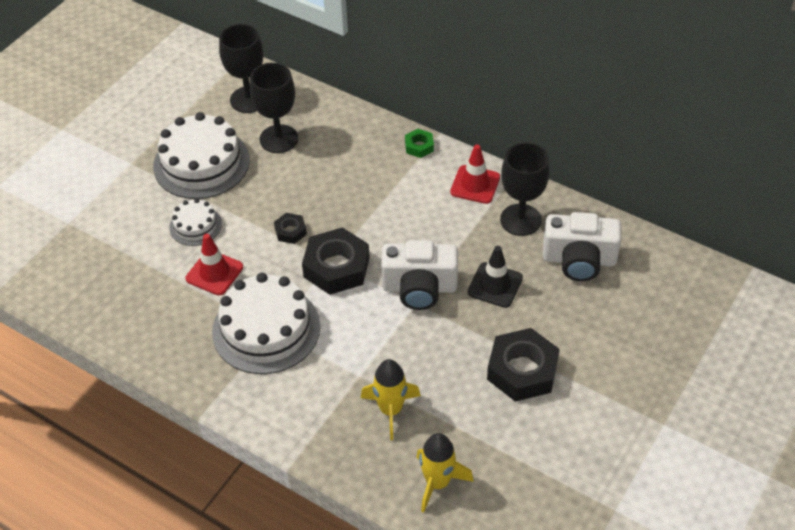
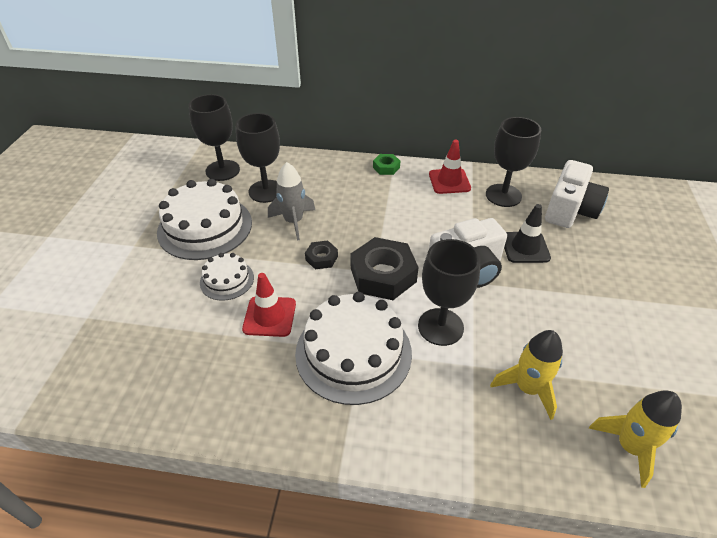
camera: 25 degrees left, 5 degrees down
black nut [487,328,560,402] -> none
white camera [543,212,621,281] -> white camera turned 45 degrees counterclockwise [545,160,609,228]
none -> grey rocket [268,162,315,240]
none -> black goblet [418,239,481,346]

